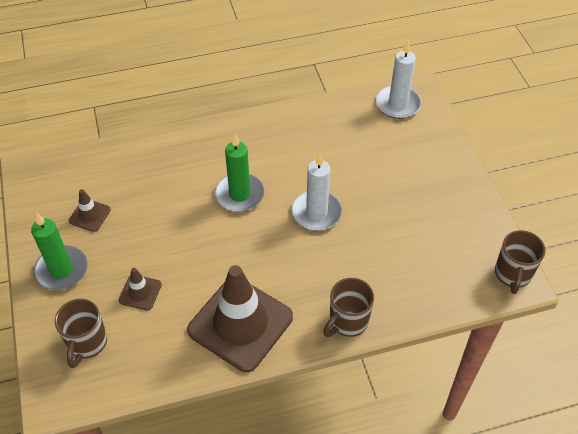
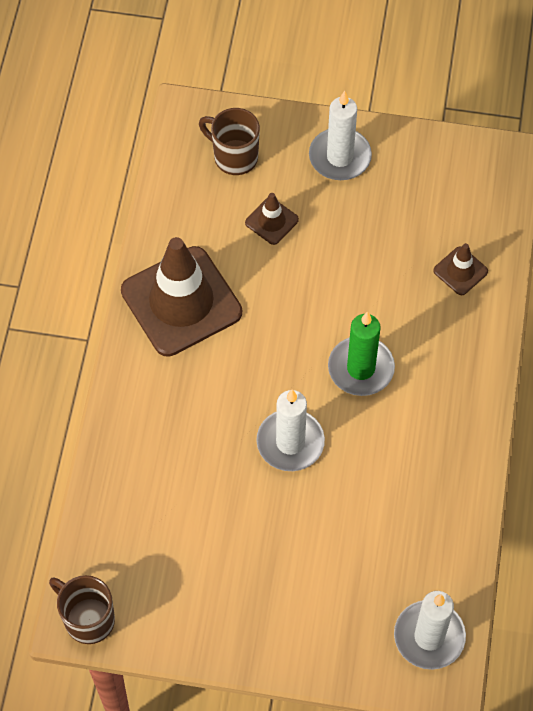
camera: 115 degrees right, 10 degrees up
green candle [31,212,88,290] -> white candle [309,91,372,180]
brown traffic cone [69,189,111,232] -> brown traffic cone moved to [433,243,488,295]
brown mug [323,278,374,337] -> none

